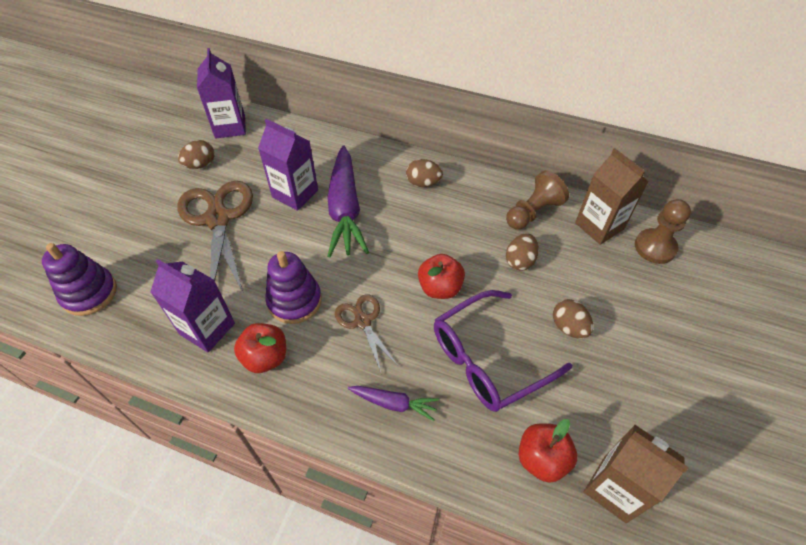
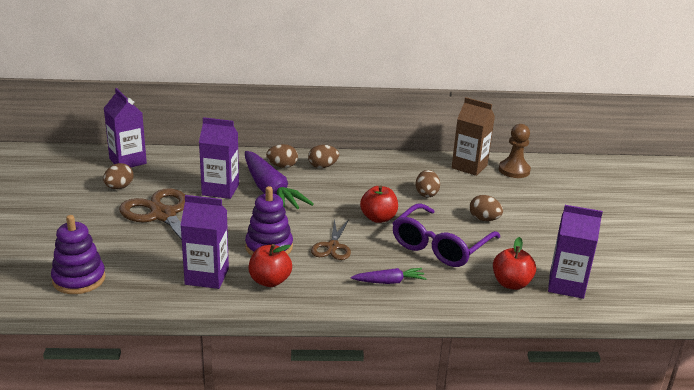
camera: 25 degrees left, 25 degrees down
brown scissors [335,294,399,372] -> brown scissors turned 120 degrees counterclockwise [311,219,351,260]
brown pawn [506,171,569,229] -> none
brown carton [584,425,689,523] -> purple carton [548,205,603,299]
none -> brown egg [266,144,298,168]

